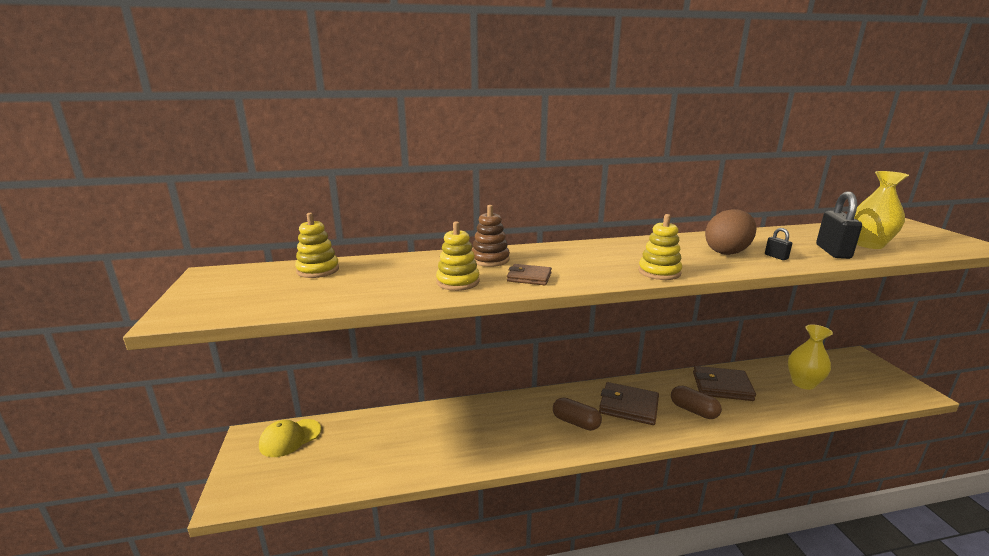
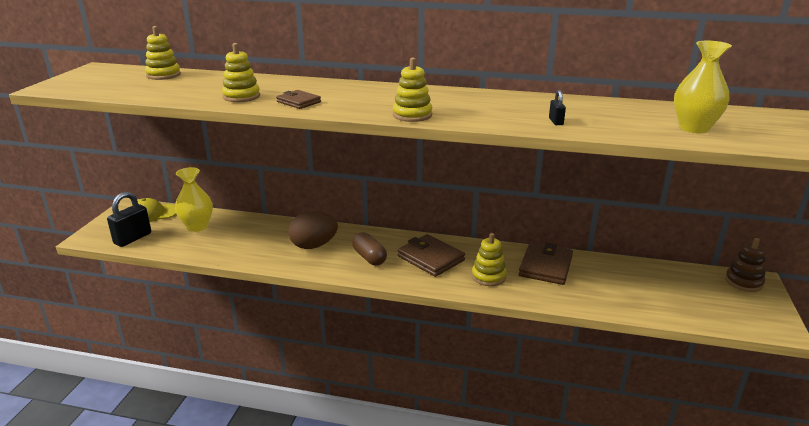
camera: 25 degrees right, 5 degrees up
brown stacking toy [472,205,510,267] -> brown stacking toy moved to [725,238,765,292]
brown capsule [671,386,722,419] -> yellow stacking toy [472,233,507,286]
brown wallet [693,366,756,401] -> brown wallet turned 75 degrees clockwise [519,242,573,285]
brown egg [705,209,756,255] -> brown egg moved to [288,211,338,249]
yellow vase [788,324,833,390] -> yellow vase moved to [175,167,213,232]
black padlock [816,192,862,259] -> black padlock moved to [107,192,151,247]

